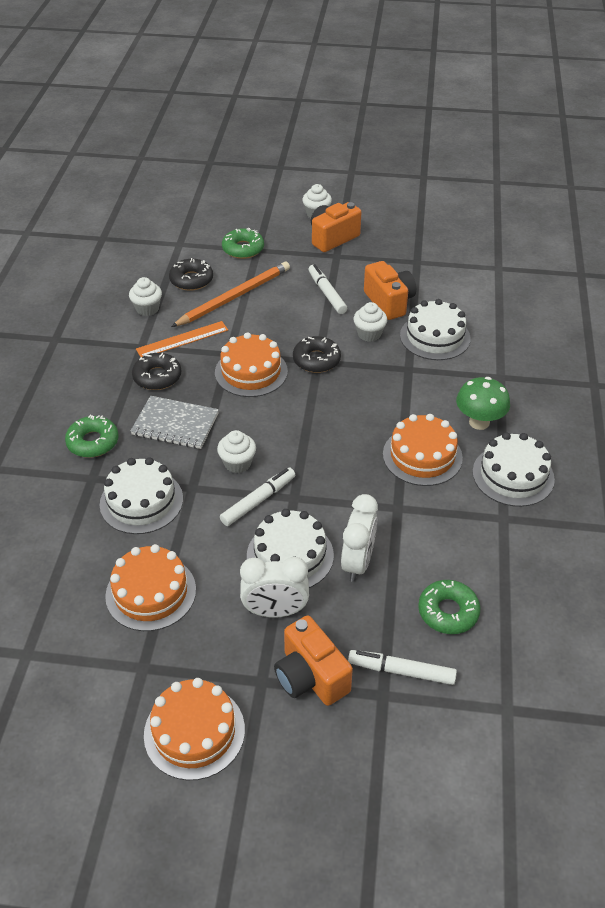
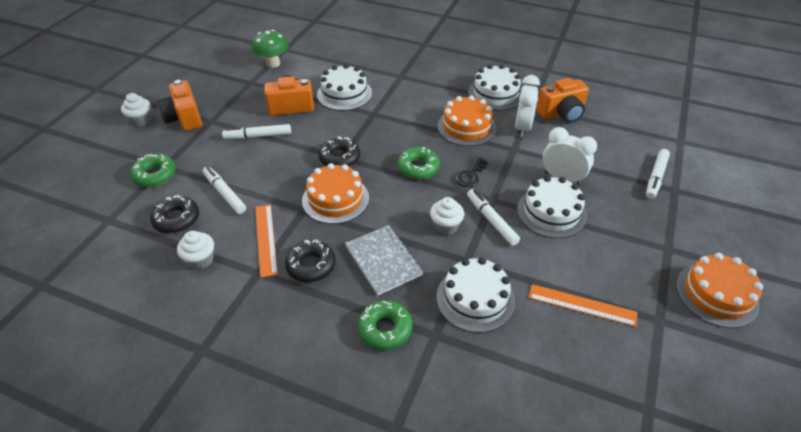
camera: 75 degrees left, 0 degrees up
orange cake [105,544,196,631] -> orange ruler [529,284,637,327]
grey notebook [131,396,219,449] -> grey notebook turned 60 degrees counterclockwise [345,225,423,295]
orange pencil [171,261,290,327] -> white marker [203,166,246,214]
white clock [240,557,309,618] -> white clock moved to [515,75,540,137]
orange camera [274,616,353,706] -> orange camera moved to [536,78,589,123]
white cupcake [353,302,387,342] -> none
green donut [418,580,480,634] -> green donut moved to [397,147,440,179]
green mushroom [456,377,510,430] -> green mushroom moved to [252,29,289,68]
none -> black key [455,158,488,187]

